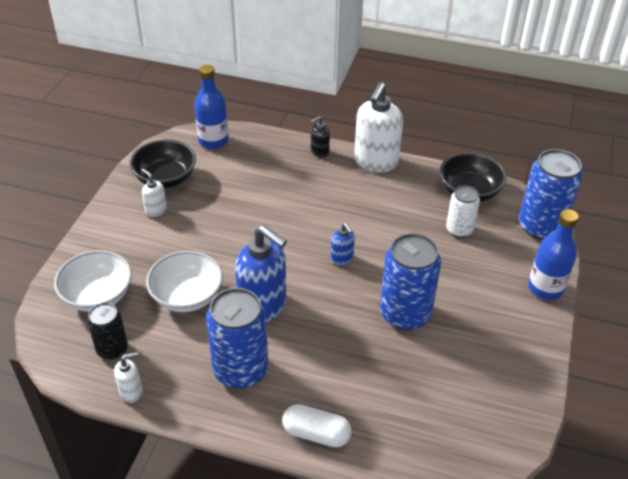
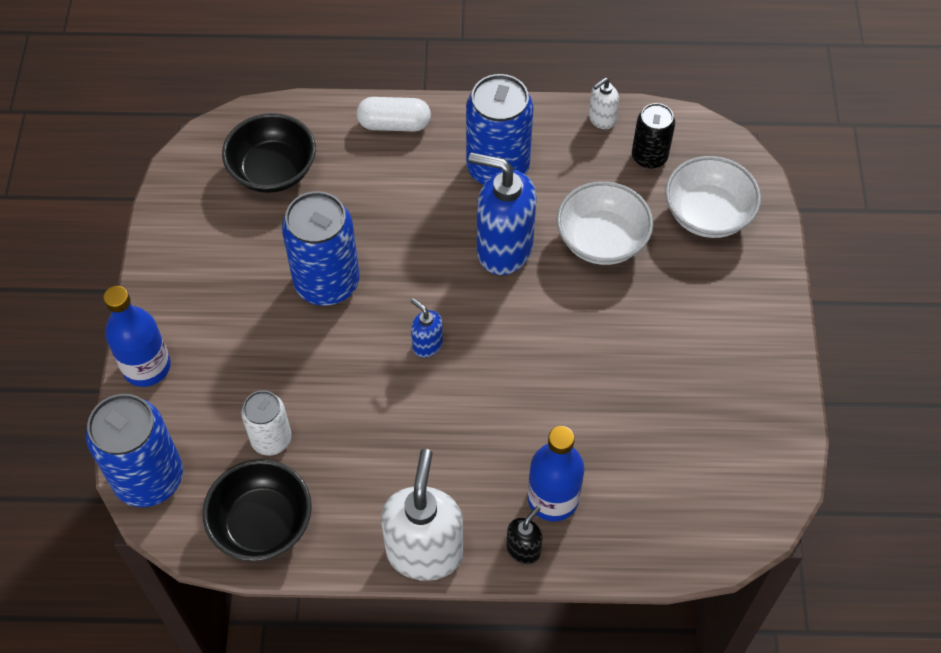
camera: 165 degrees right, 15 degrees up
black bowl [130,140,196,188] -> black bowl moved to [222,113,316,193]
white soap dispenser [141,169,167,217] -> none
blue bottle [194,65,228,149] -> blue bottle moved to [528,426,585,522]

